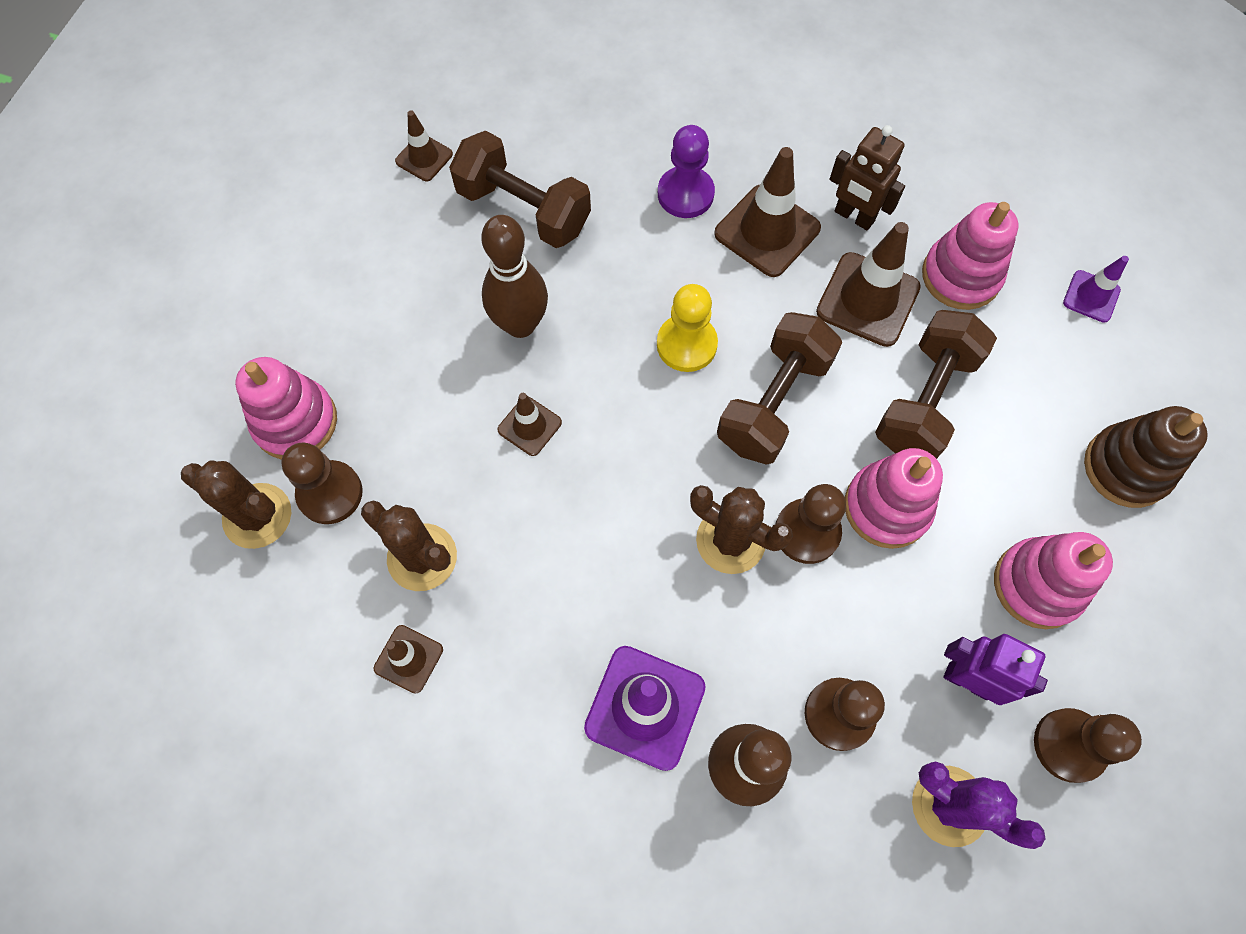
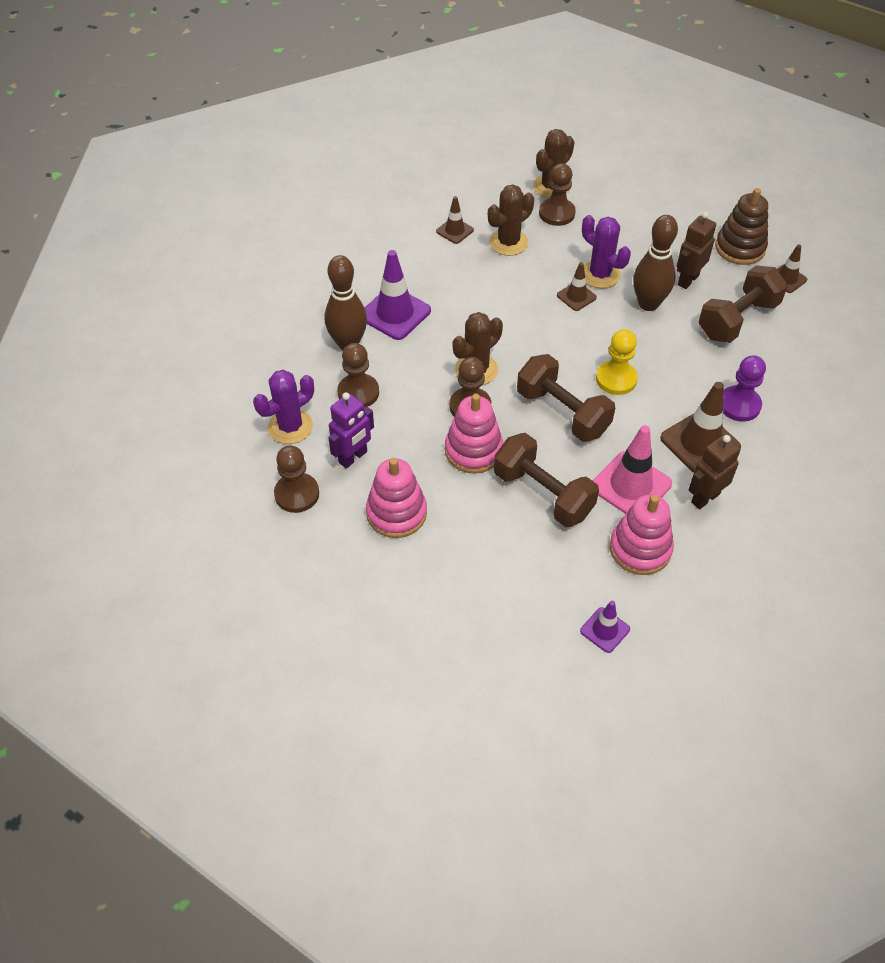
camera: 105 degrees right, 15 degrees down
pink stacking toy [235,357,337,459] -> none
brown traffic cone [816,222,921,347] -> pink traffic cone [592,425,672,514]
brown stacking toy [1084,406,1208,508] -> brown stacking toy moved to [715,188,768,265]
none -> purple cactus [582,215,631,288]
none -> brown robot [677,212,716,289]

